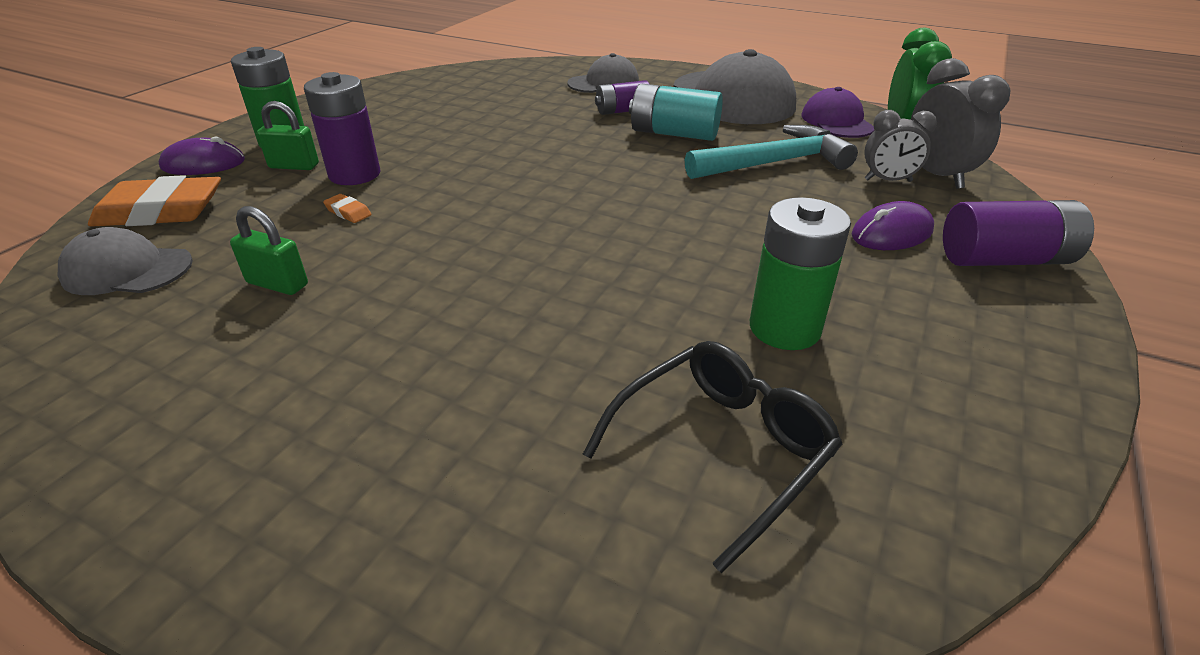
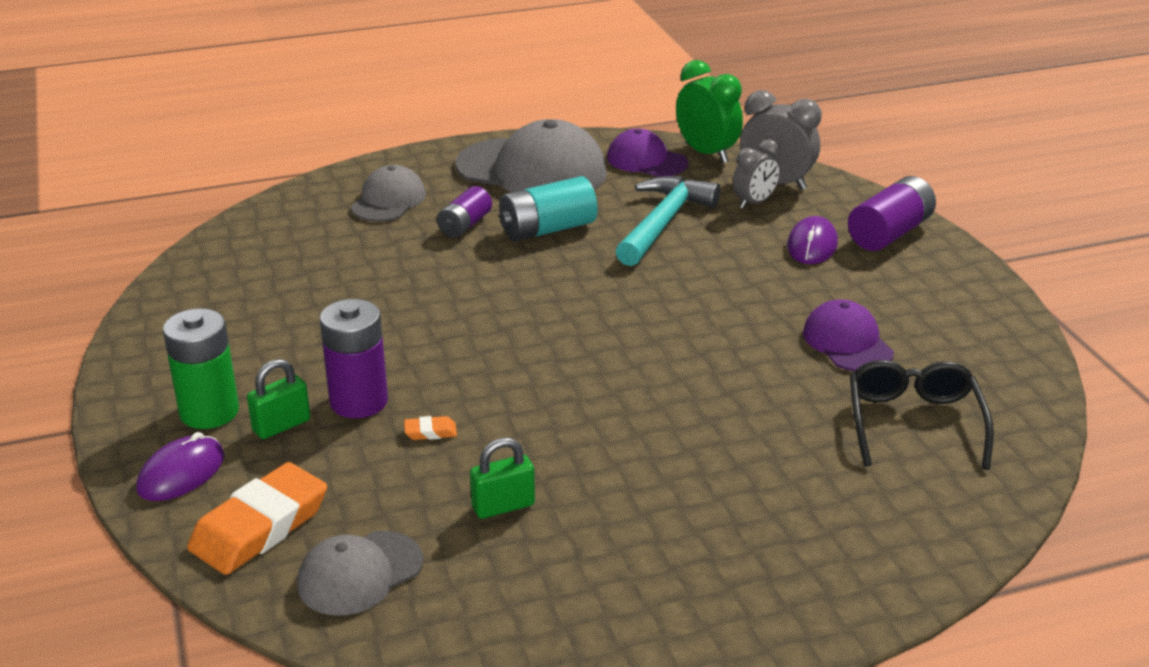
camera: 45 degrees left, 5 degrees down
green battery [750,197,851,350] -> purple cap [803,299,894,371]

